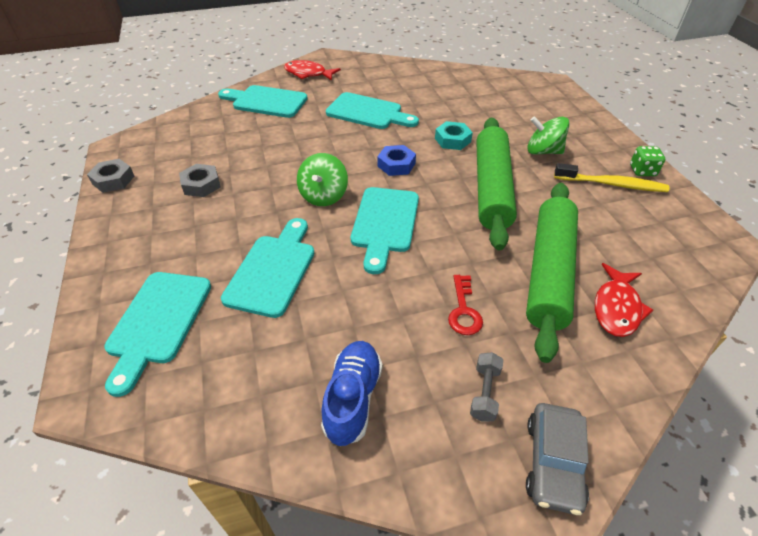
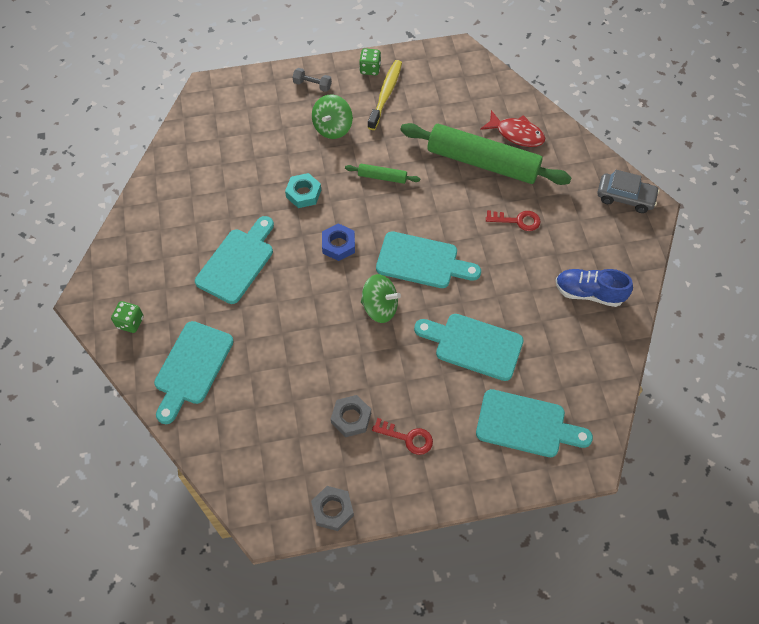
camera: 85 degrees left, 15 degrees up
red fish [284,60,341,81] -> green dice [111,301,144,333]
grey dumbbell [470,352,503,422] -> grey dumbbell moved to [293,68,332,92]
green rolling pin [476,118,517,250] -> green rolling pin [345,164,420,184], size x0.43
none -> red key [372,418,433,455]

